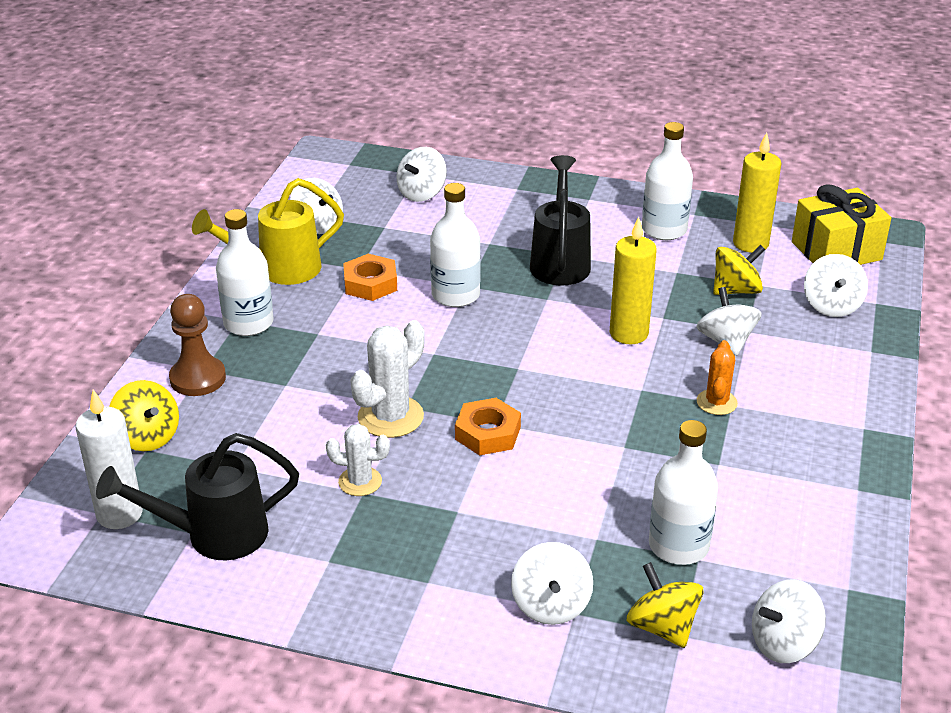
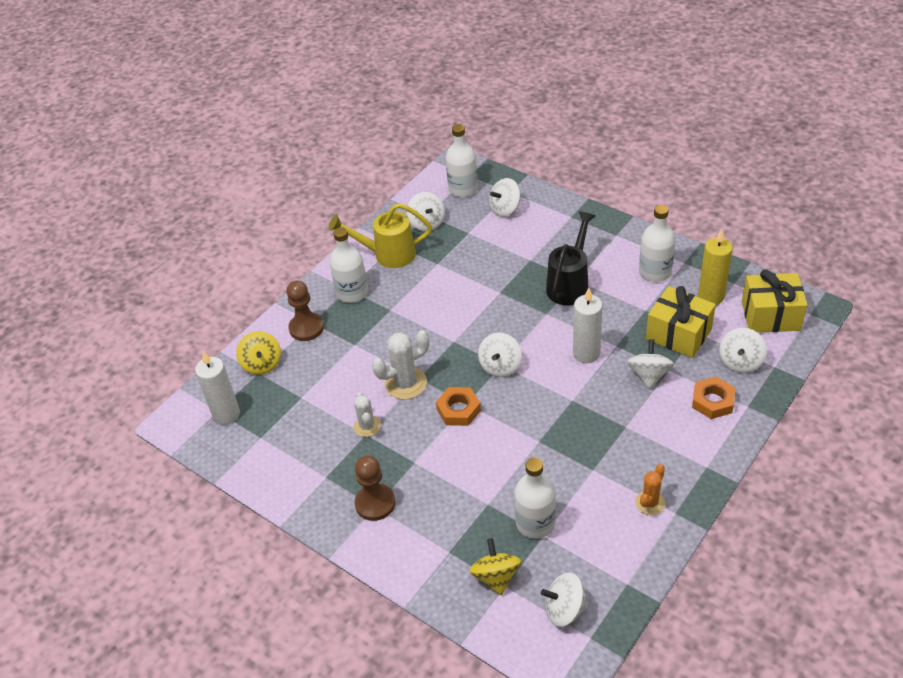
camera: 25 degrees right, 10 degrees up
black watering can [96,433,299,560] -> none
white cactus [326,424,390,496] -> white cactus turned 45 degrees clockwise [354,393,381,437]
orange nut [343,254,397,301] -> orange nut moved to [692,377,735,419]
white bottle [430,183,481,307] -> white bottle moved to [445,124,478,197]
white spinning top [511,542,593,625] -> white spinning top moved to [478,333,522,377]
yellow candle [610,217,657,344] -> white candle [573,288,603,363]
orange cactus [697,340,738,415] -> orange cactus moved to [635,464,665,515]
yellow spinning top [713,245,765,295] -> yellow gift [646,286,716,358]
none -> brown pawn [355,456,395,521]

